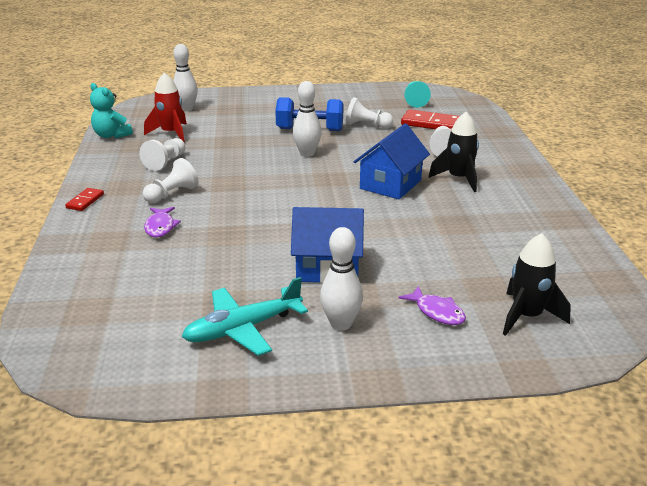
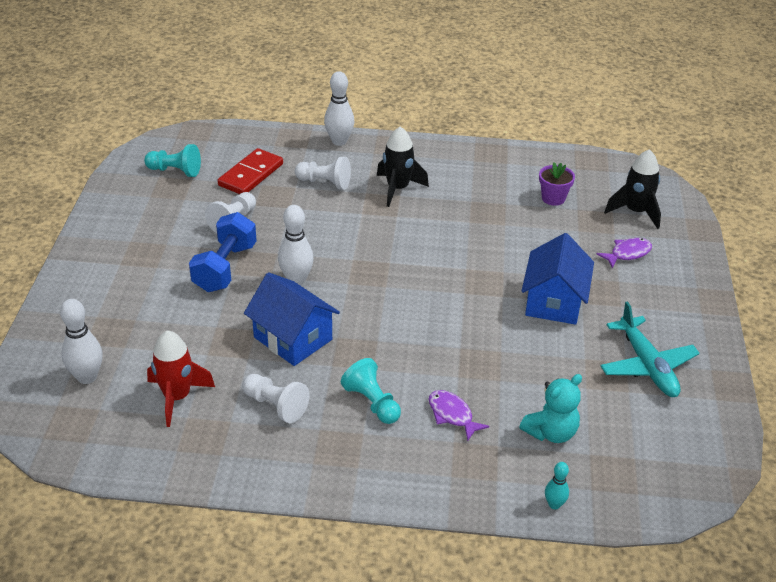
camera: 80 degrees left, 10 degrees up
red domino [65,188,104,211] -> none
turquoise teddy bear [90,83,133,138] -> turquoise teddy bear moved to [519,374,582,443]
white pawn [143,158,199,203] -> turquoise pawn [341,358,401,424]
purple fish [144,207,181,237] -> purple fish turned 135 degrees counterclockwise [428,390,490,441]
white bowling pin [320,227,363,330] -> white bowling pin moved to [324,71,354,146]
blue house [354,123,430,199] -> blue house moved to [244,272,340,366]
none -> purple flower pot [539,162,575,206]
none -> turquoise bowling pin [545,462,569,509]

